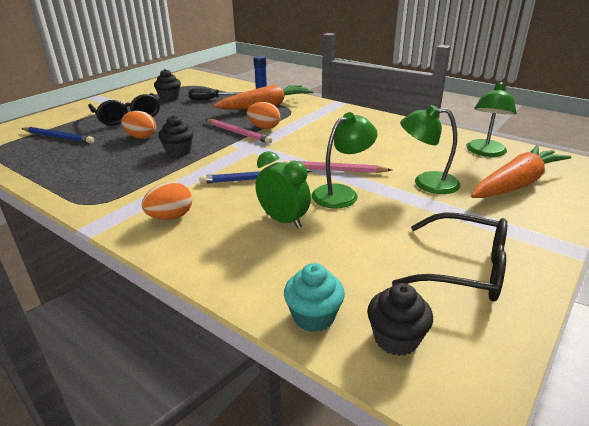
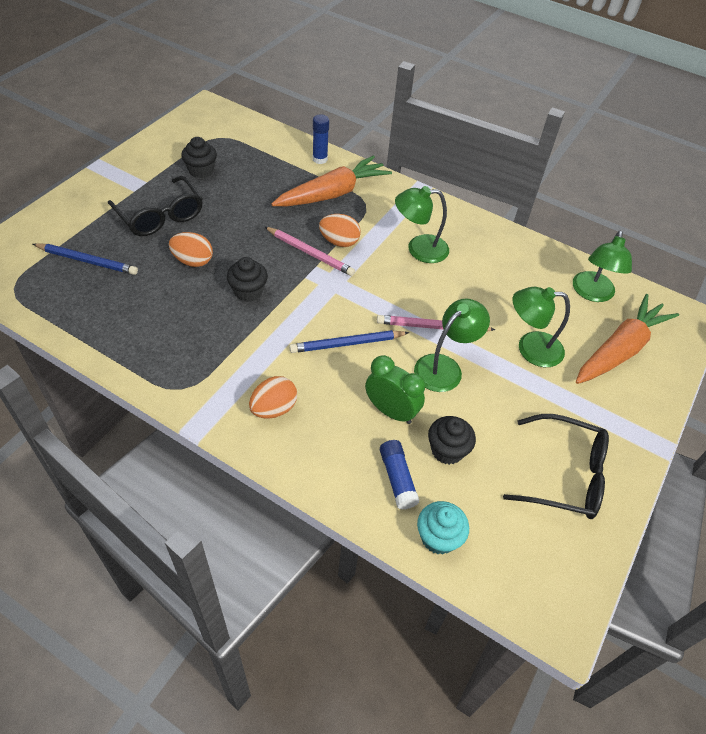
camera: 10 degrees left, 20 degrees up
black screwdriver [189,88,243,100] -> none
black cupcake [367,283,433,356] -> black cupcake moved to [428,416,476,465]
none -> blue glue stick [380,440,420,510]
none -> green lamp [395,186,449,263]

